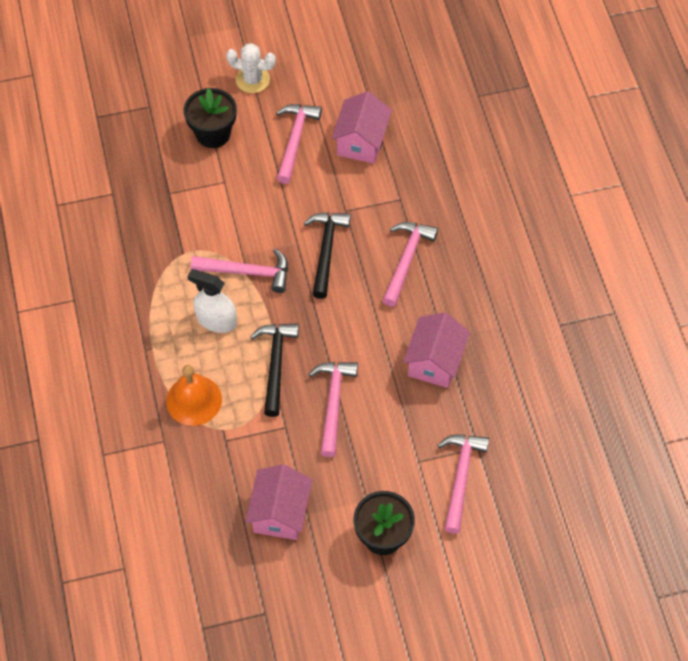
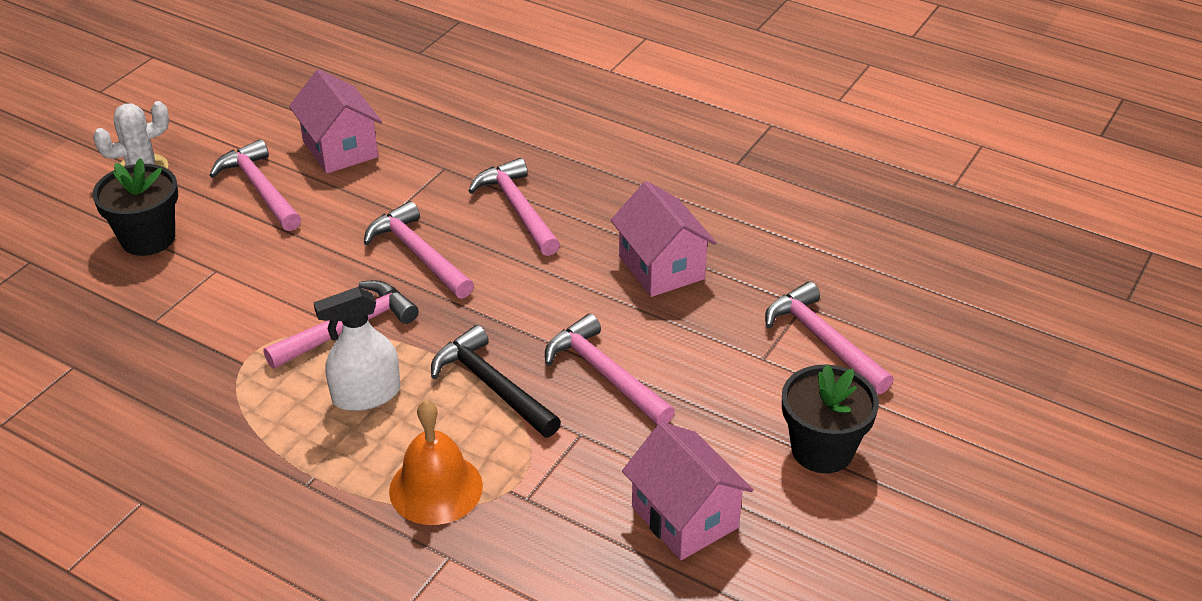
camera: 45 degrees left, 20 degrees down
black hammer [304,212,351,299] -> pink hammer [364,201,474,299]

